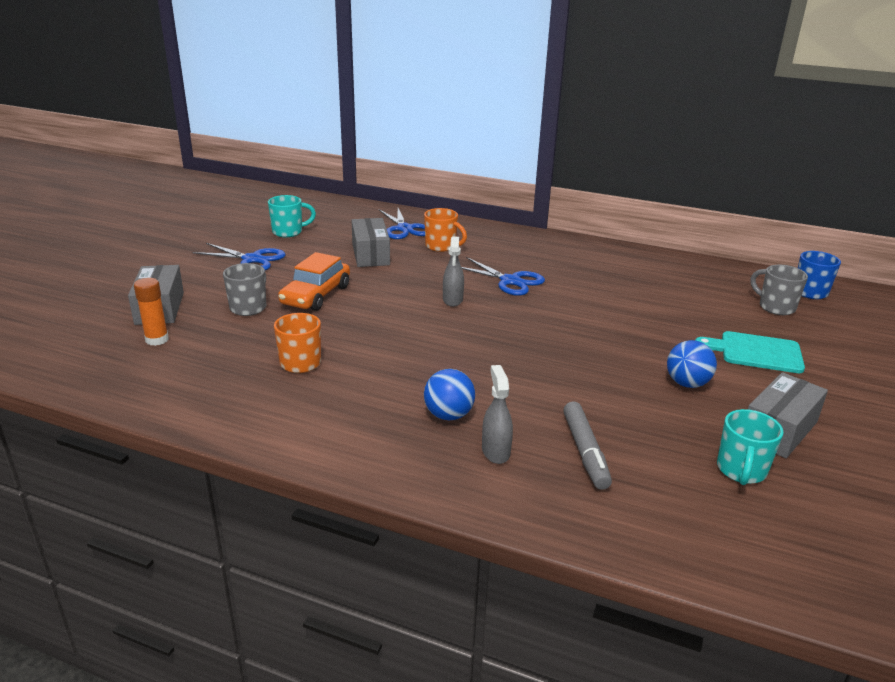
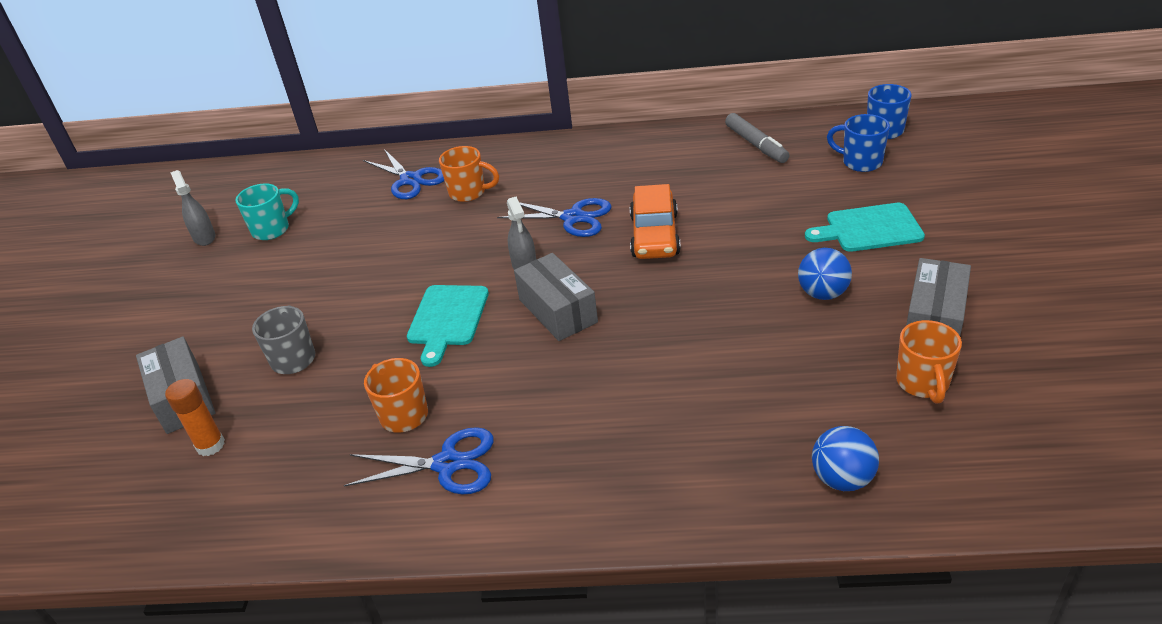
camera: 15 degrees left, 10 degrees up
blue scissors [192,243,286,270] -> blue scissors moved to [344,427,494,495]
orange car [278,252,350,311] -> orange car moved to [630,184,681,259]
grey box [351,218,390,267] -> grey box moved to [514,253,598,341]
blue ball [424,369,475,420] -> blue ball moved to [812,426,879,491]
grey spray bottle [482,365,513,464] -> grey spray bottle moved to [170,170,215,246]
grey marker [563,401,612,490] -> grey marker moved to [725,113,790,163]
turquoise mug [717,409,784,485] -> orange mug [896,320,962,404]
grey mug [751,265,808,315] -> blue mug [827,114,890,172]
none -> turquoise cutting board [407,285,489,367]

